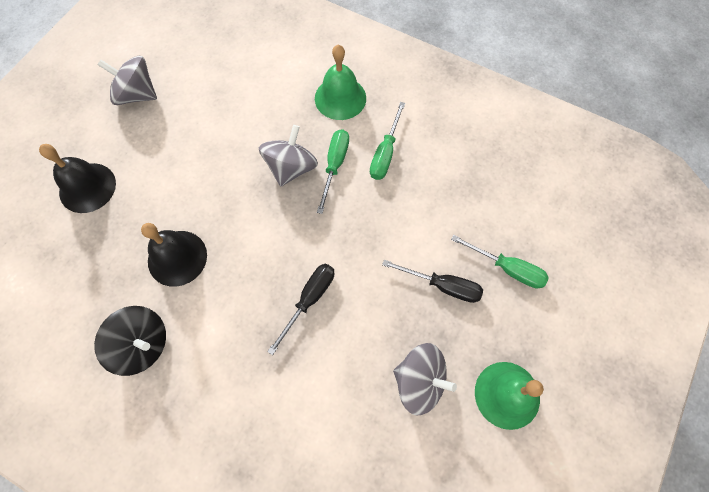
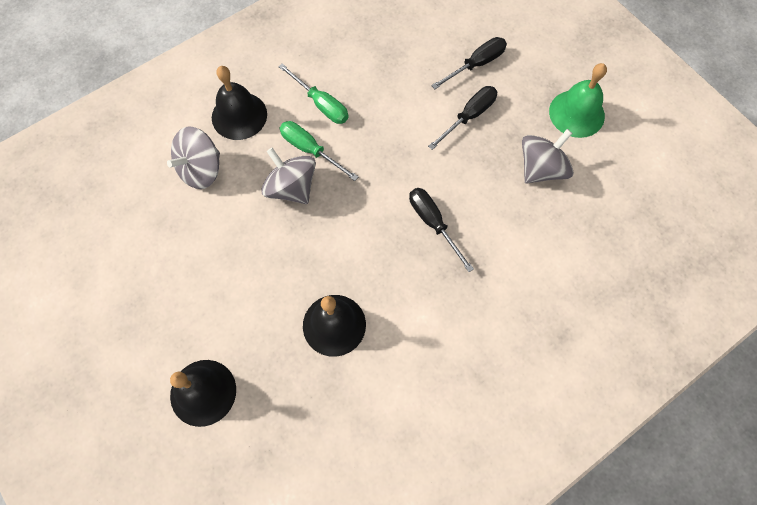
camera: 65 degrees left, 0 degrees up
black spinning top [94,306,166,376] -> none
grey spinning top [97,56,157,105] -> grey spinning top moved to [167,126,220,189]
green bell [315,45,366,120] -> black bell [212,66,267,140]
green screwdriver [451,235,549,288] -> black screwdriver [431,37,507,89]

